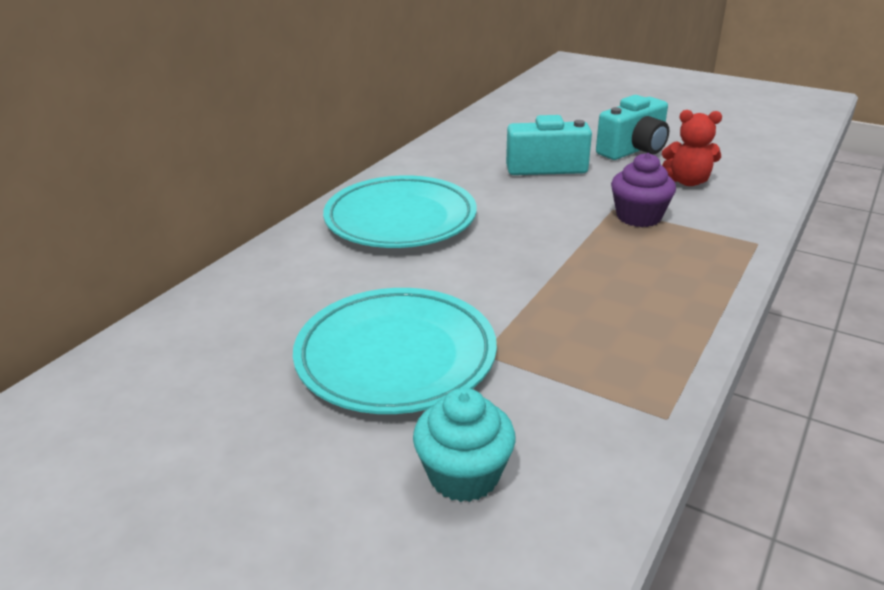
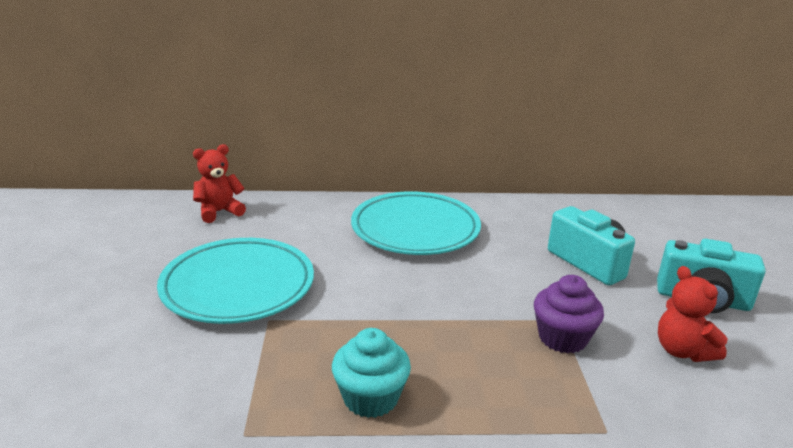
camera: 55 degrees right, 5 degrees down
turquoise cupcake [413,388,516,502] -> turquoise cupcake moved to [332,328,411,418]
none -> red teddy bear [193,144,246,223]

